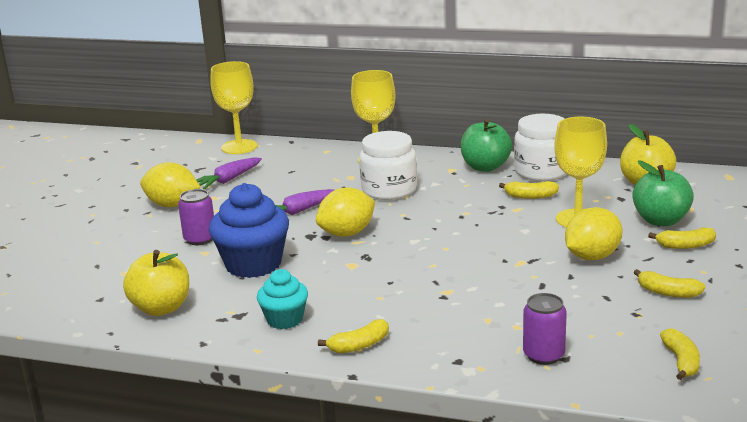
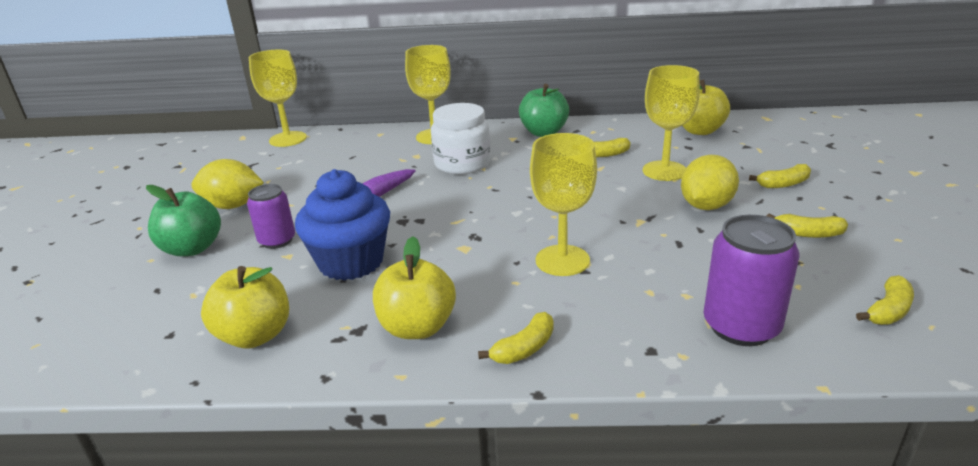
camera: 15 degrees left, 5 degrees up
purple carrot [197,157,262,190] -> none
turquoise cupcake [257,269,308,329] -> yellow apple [373,236,456,339]
yellow lemon [316,187,375,237] -> none
white jar [514,114,566,181] -> none
purple can [523,293,567,365] -> purple can [704,215,799,346], size x1.55
green apple [632,161,694,226] -> green apple moved to [146,185,221,256]
yellow banana [660,328,700,380] -> yellow banana turned 60 degrees clockwise [856,275,914,325]
none -> yellow goblet [530,133,597,276]

